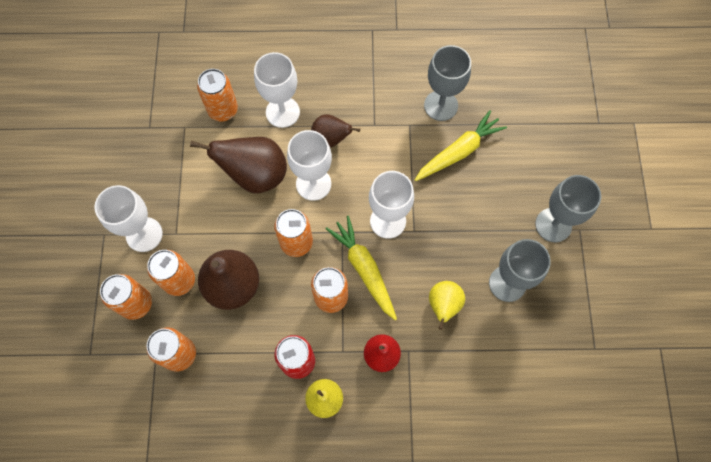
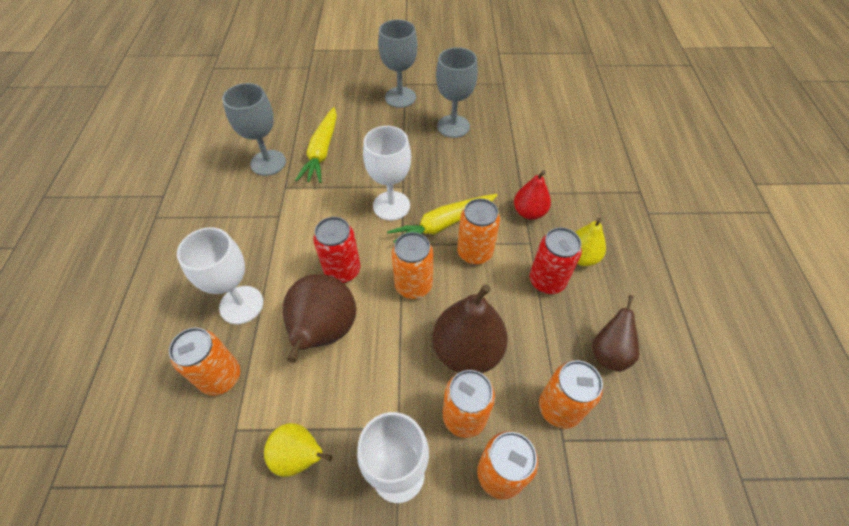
camera: 90 degrees left, 15 degrees down
white goblet [287,130,332,201] -> red can [313,217,361,283]
brown pear [311,114,360,148] -> brown pear moved to [592,295,639,372]
yellow carrot [415,110,507,181] -> yellow carrot turned 135 degrees counterclockwise [295,107,337,183]
yellow pear [429,281,465,330] -> yellow pear moved to [264,423,332,477]

